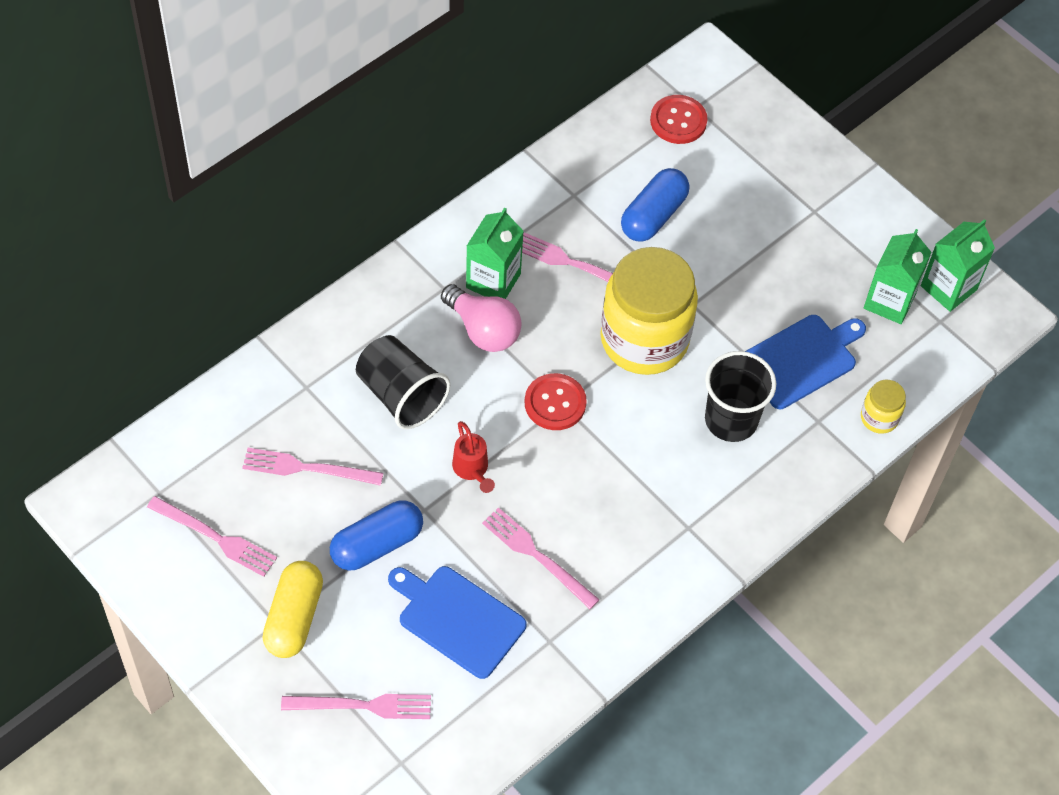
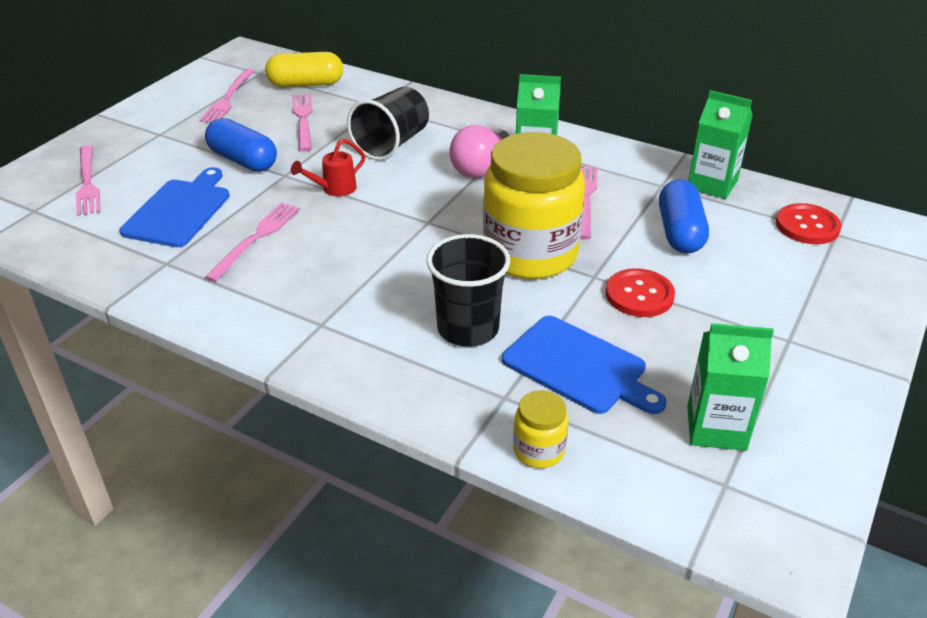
camera: 75 degrees right, 20 degrees down
yellow capsule [262,561,323,658] -> yellow capsule moved to [265,52,343,87]
red button [525,373,587,430] -> red button moved to [606,268,675,317]
blue capsule [621,168,689,242] -> blue capsule turned 75 degrees clockwise [659,180,709,253]
green carton [921,219,995,312] -> green carton moved to [688,90,753,199]

